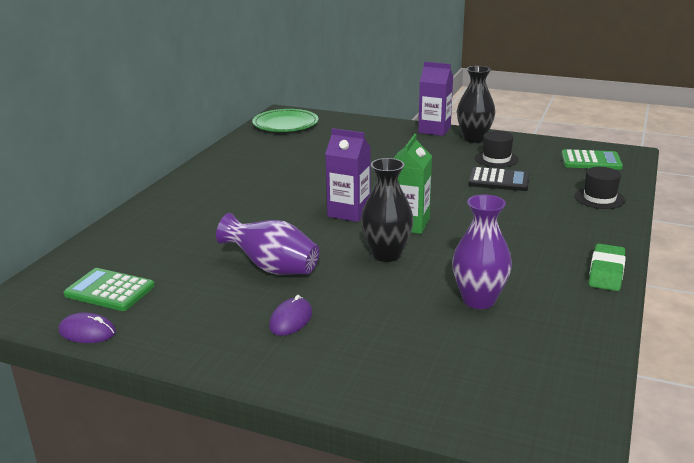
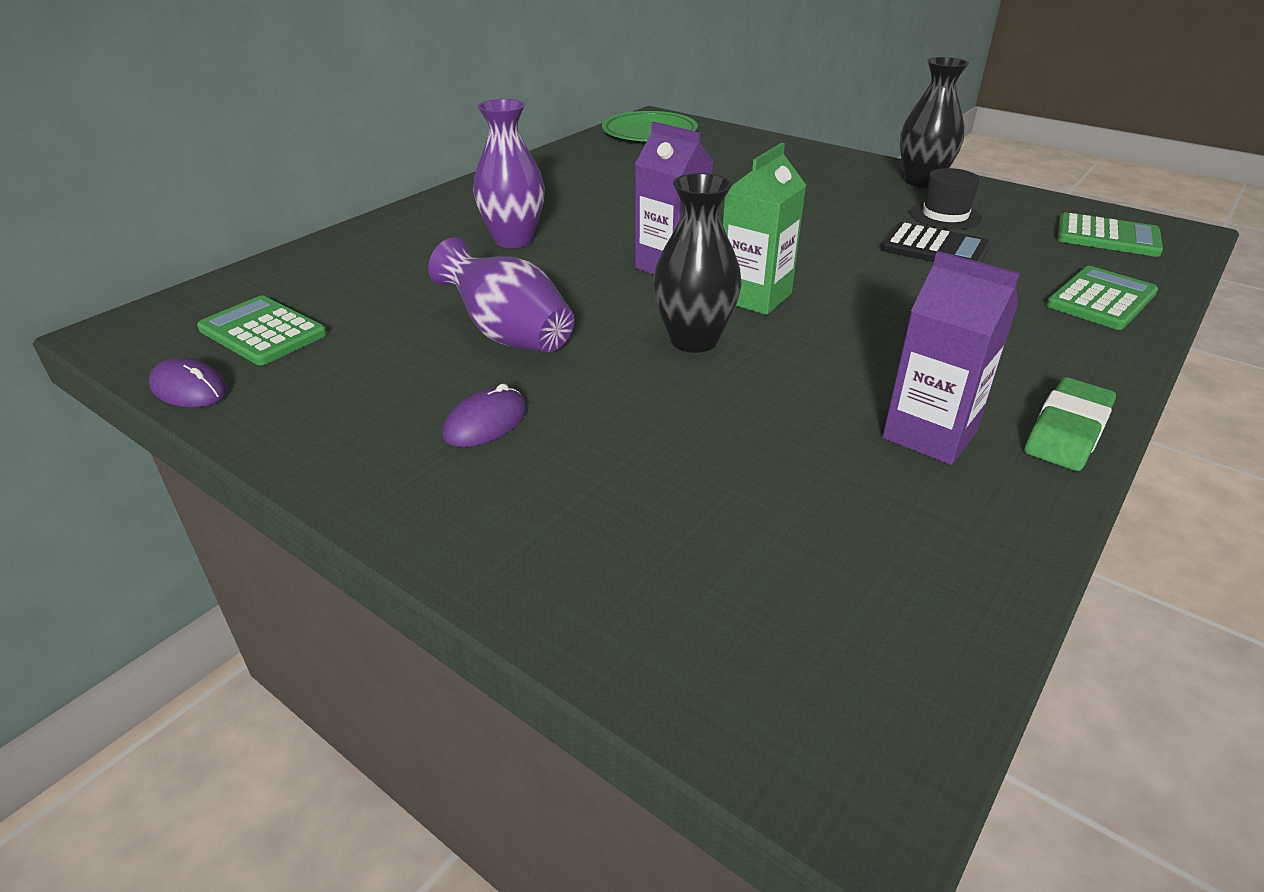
camera: 15 degrees right, 10 degrees up
purple carton [418,62,453,136] -> purple carton moved to [882,251,1020,465]
purple vase [452,194,512,309] -> purple vase moved to [473,99,545,248]
black hat [575,167,625,209] -> green calculator [1046,266,1158,330]

